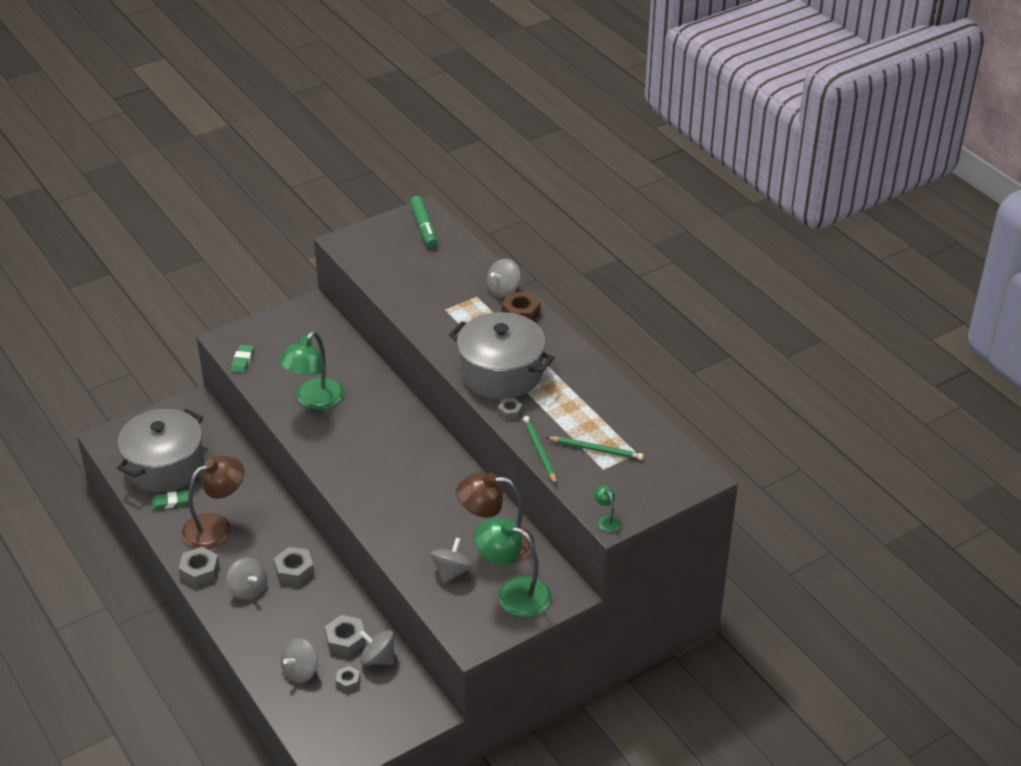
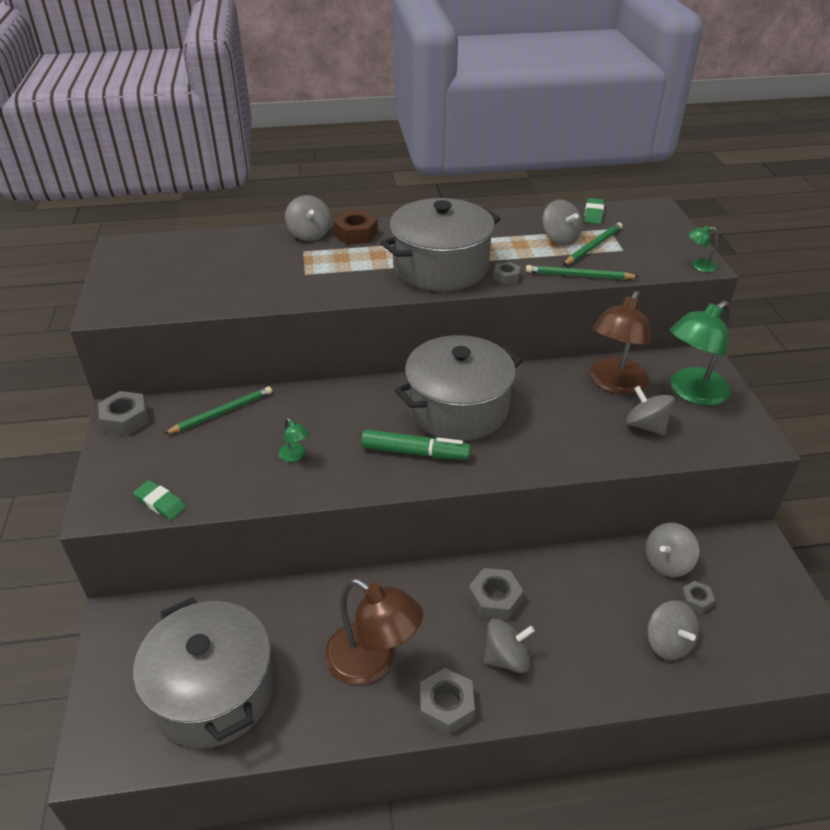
camera: 65 degrees left, 0 degrees up
green eraser [152,490,188,510] -> green eraser moved to [584,198,604,224]
brown lamp [182,455,244,549] -> brown lamp turned 135 degrees clockwise [325,578,423,685]
green lamp [278,331,344,410] -> green lamp [278,418,309,462], size x0.42
grey nut [325,615,366,657] -> grey nut moved to [98,391,149,436]
green marker [410,196,437,248] -> green marker moved to [361,430,471,460]
none -> green pencil [164,386,272,434]
none -> grey pot [395,335,522,441]
none -> grey spinning top [542,200,583,246]

